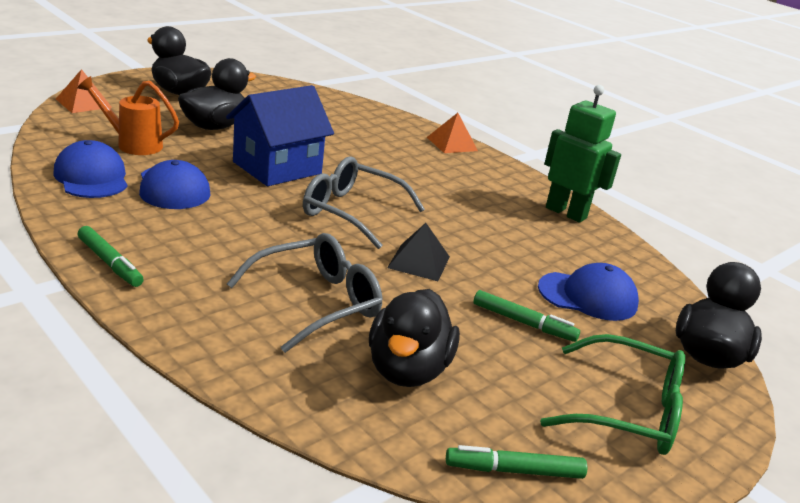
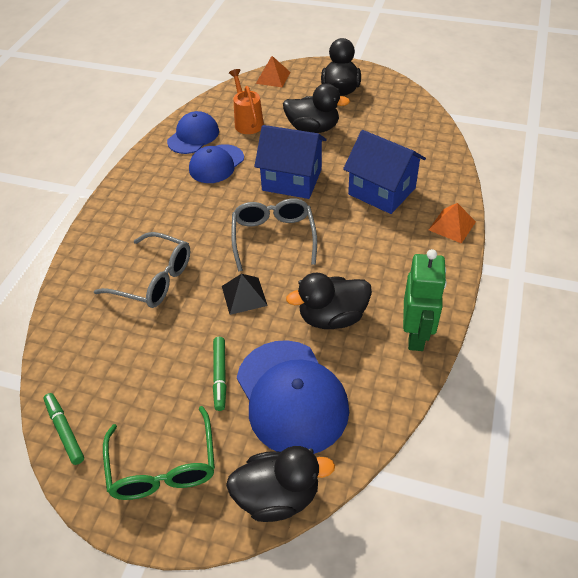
camera: 65 degrees right, 20 degrees up
green marker [78,226,144,287] -> none
black duck [369,289,460,387] -> black duck moved to [286,273,372,329]
blue cap [538,263,639,321] -> blue cap [237,340,349,454], size x1.61
none -> blue house [343,130,426,214]

